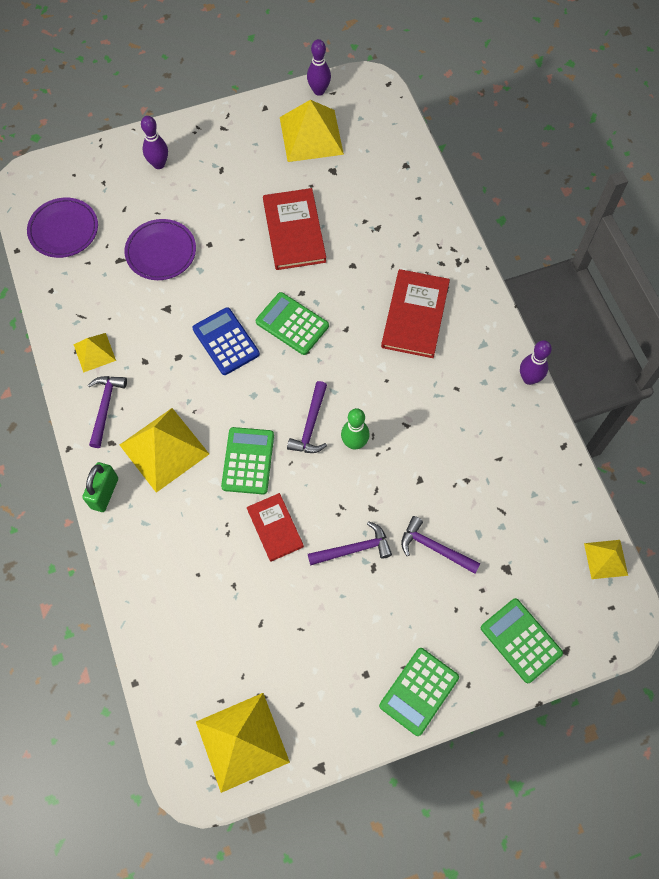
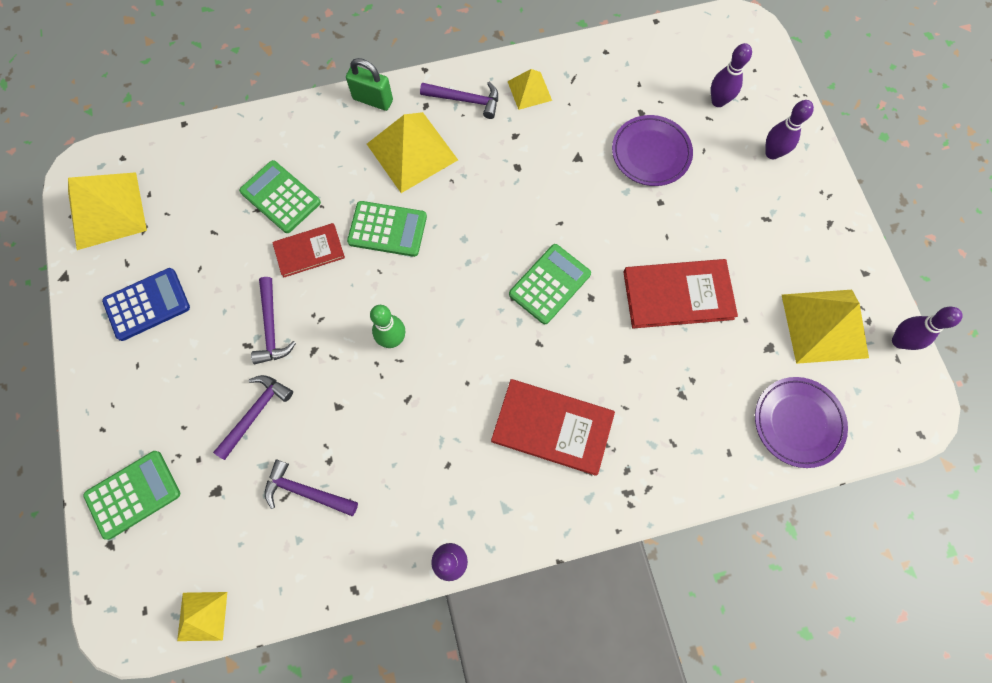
camera: 95 degrees right, 5 degrees up
purple plate [27,198,98,258] -> purple plate moved to [755,377,848,468]
blue calculator [193,307,260,375] -> blue calculator moved to [102,268,190,341]
purple hammer [287,381,327,453] -> purple hammer moved to [265,459,358,516]
green calculator [379,648,459,736] -> green calculator moved to [239,160,321,233]
none -> purple bowling pin [711,43,752,107]

